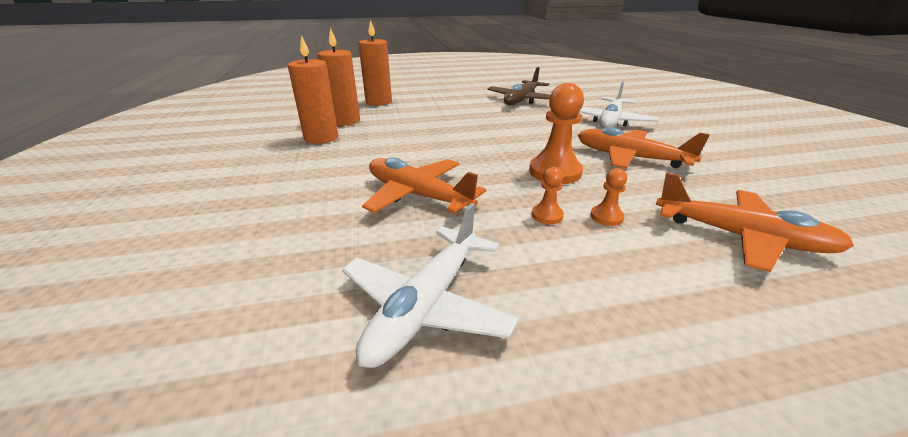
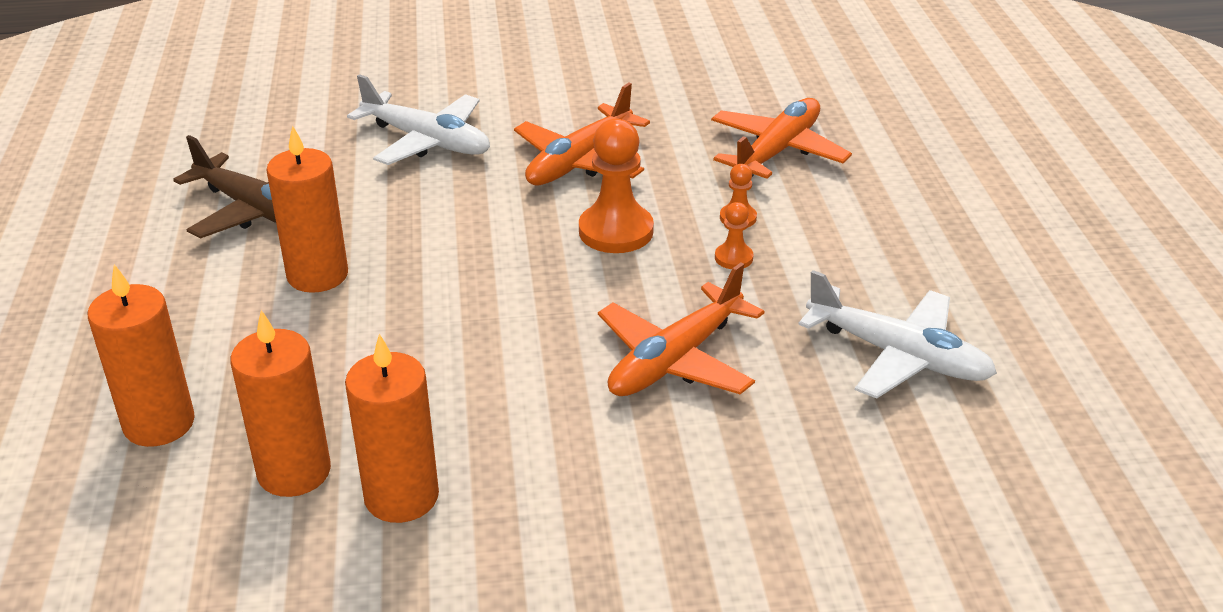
camera: 85 degrees left, 5 degrees up
none -> orange candle [267,125,348,293]

